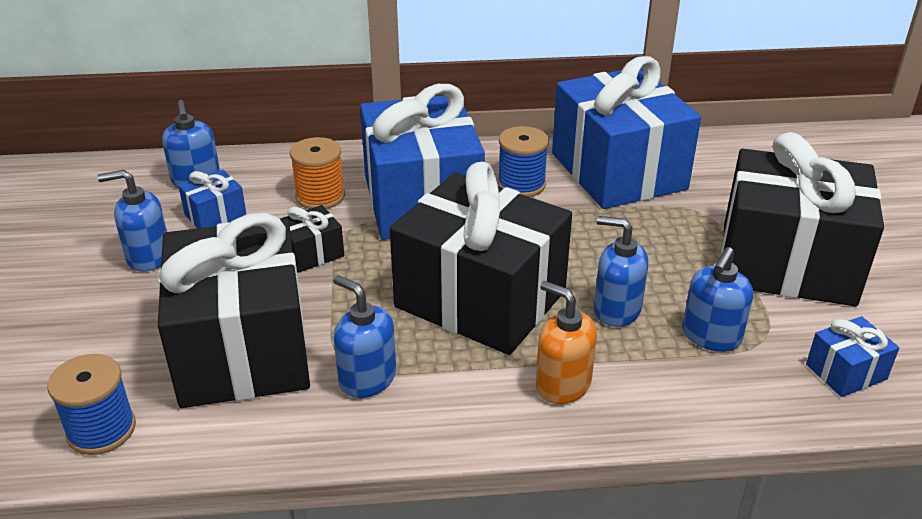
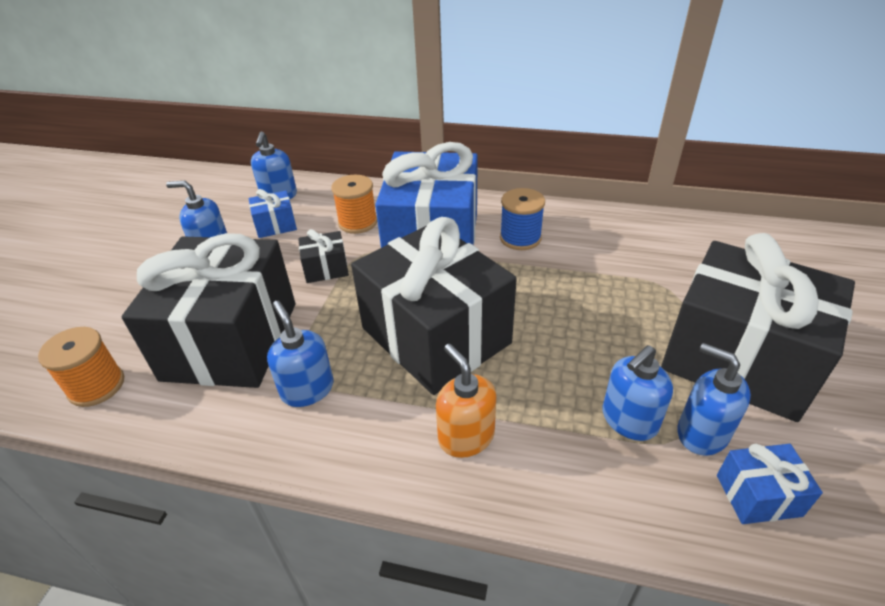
camera: 20 degrees right, 5 degrees up
blue spool [47,354,136,455] -> orange spool [38,327,124,407]
blue gift [552,56,701,209] -> none
blue soap dispenser [594,216,648,327] -> blue soap dispenser moved to [677,343,751,456]

